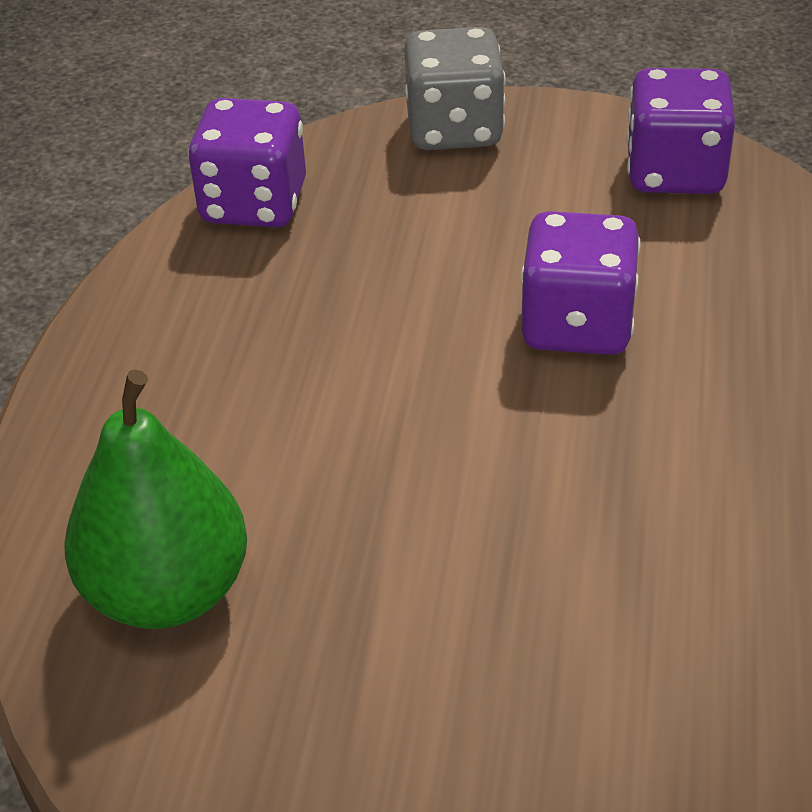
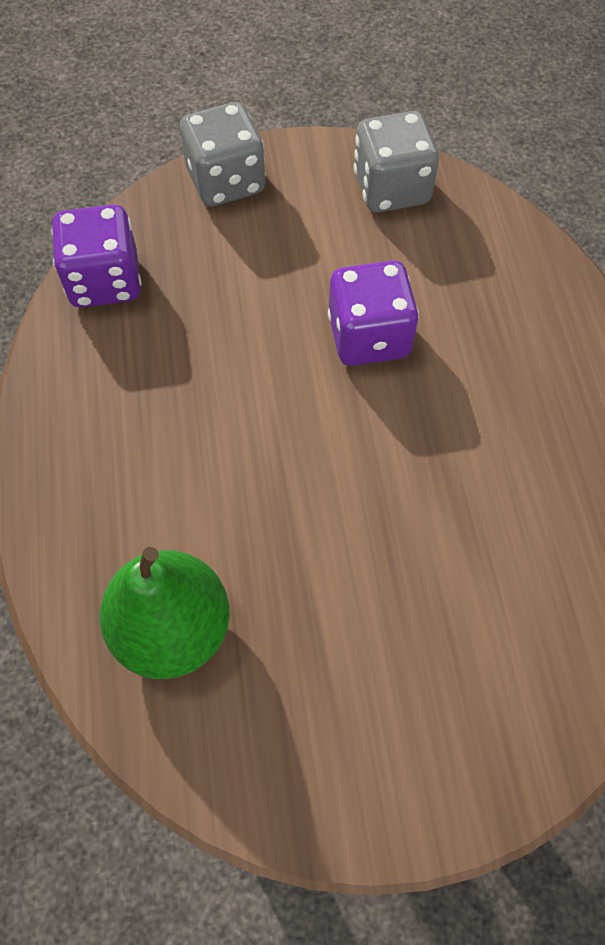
camera: 20 degrees left, 20 degrees up
purple dice [626,68,735,194] -> grey dice [353,111,439,213]

